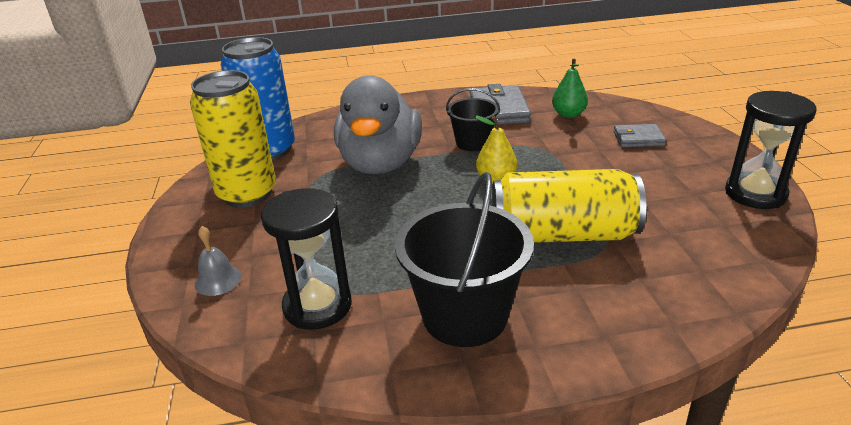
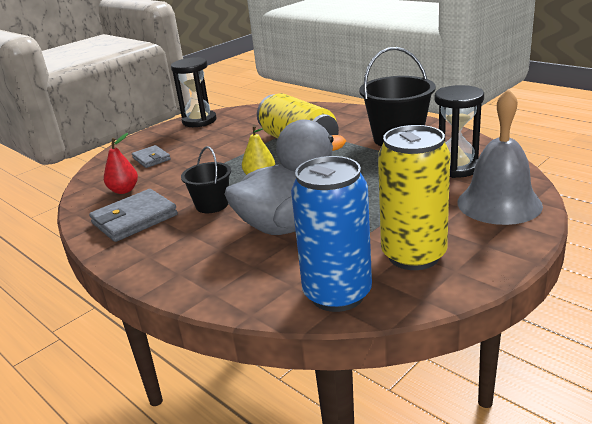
camera: 125 degrees left, 5 degrees down
grey bell [195,226,241,296] -> grey bell [457,89,543,225], size x2.24
green pear [552,59,588,118] -> red pear [104,133,138,194]

